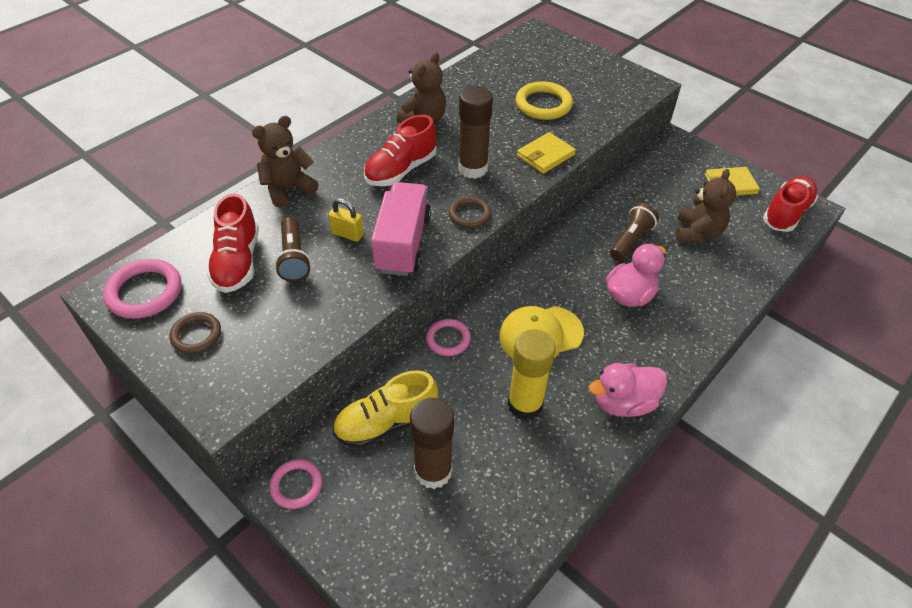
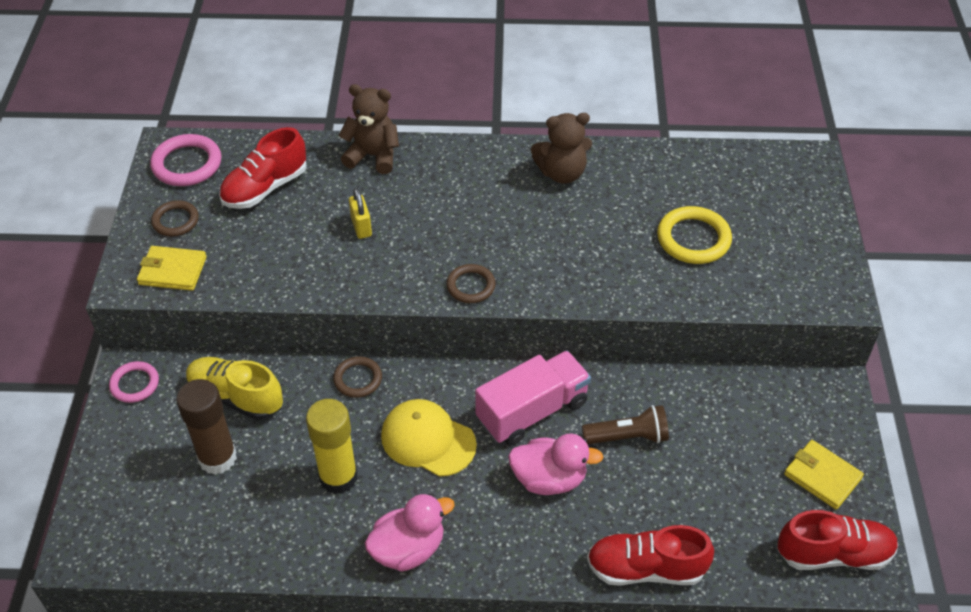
camera: 50 degrees right, 0 degrees up
brown flashlight [275,217,311,282] -> none
red shoe [364,115,437,186] -> red shoe moved to [587,525,714,586]
pink truck [371,182,431,276] -> pink truck moved to [475,351,591,446]
pink ring [426,319,471,356] -> brown ring [333,356,382,398]
brown glue stick [458,86,493,179] -> none
yellow wallet [517,132,576,174] -> yellow wallet moved to [137,246,207,291]
pink duck [588,363,667,417] -> pink duck turned 120 degrees clockwise [365,493,455,572]
brown teddy bear [676,169,736,243] -> none

